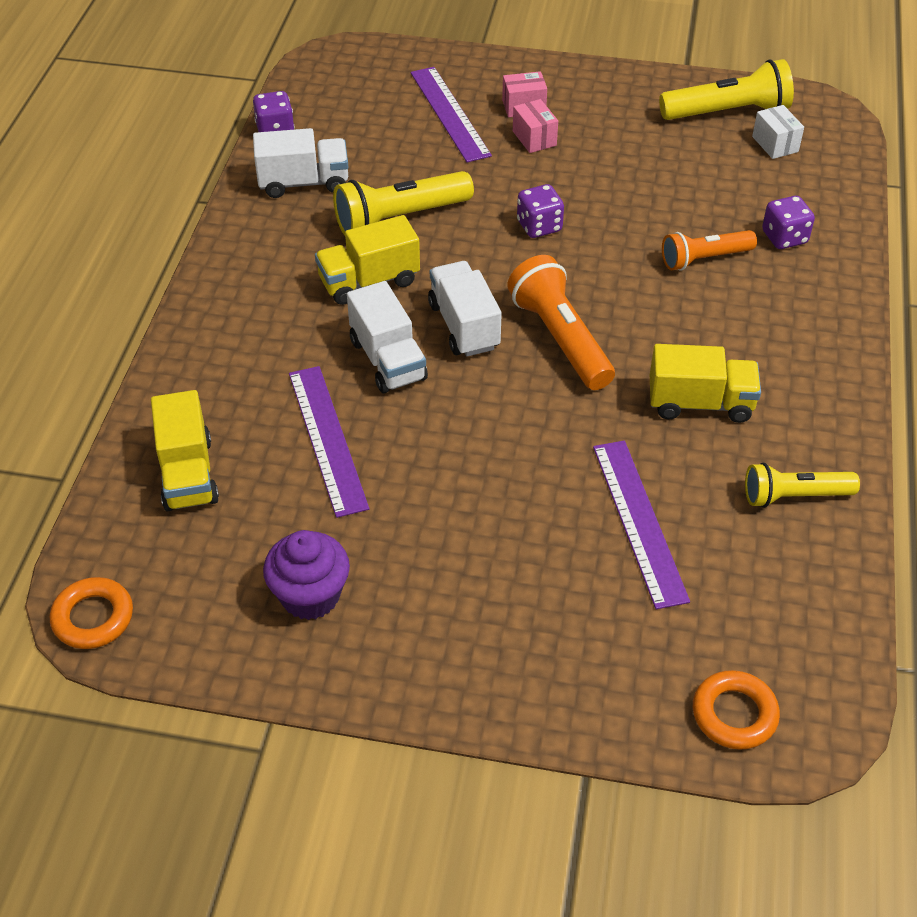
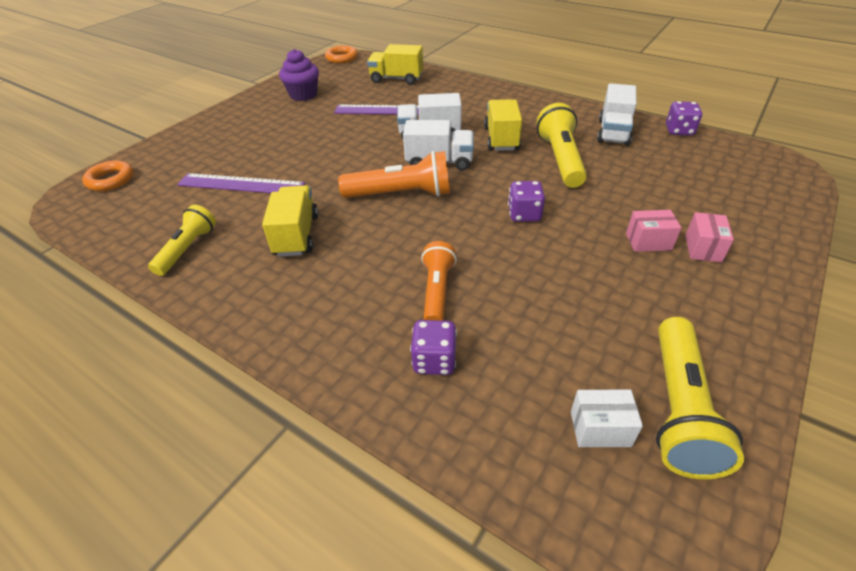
camera: 115 degrees right, 5 degrees down
purple ruler [411,67,492,162] -> none
yellow truck [650,344,761,423] -> yellow truck turned 150 degrees clockwise [262,185,318,257]

